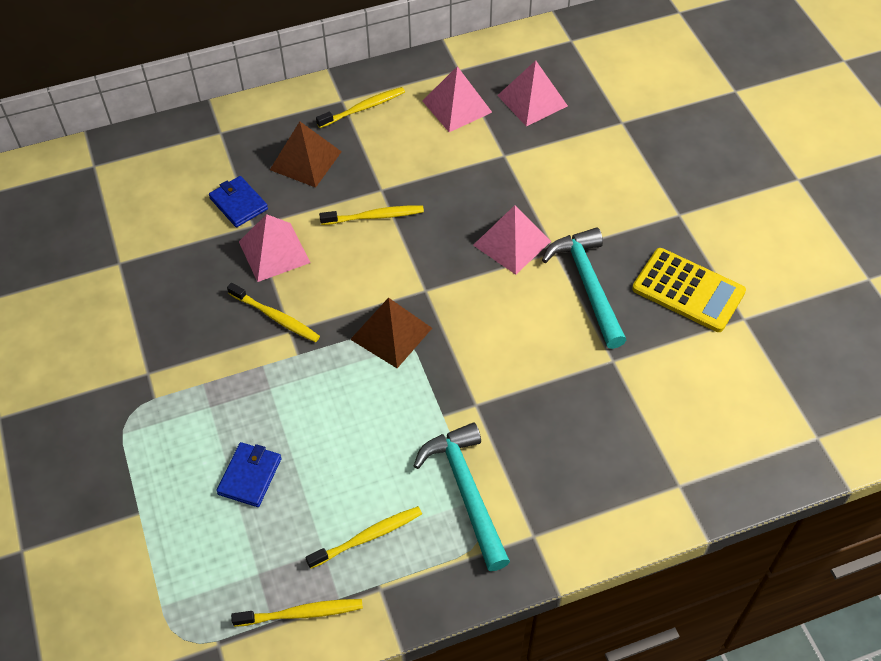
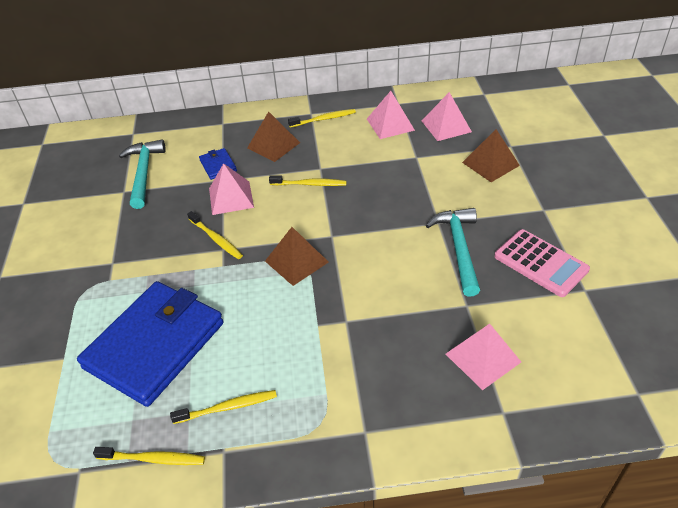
camera: 15 degrees right, 10 degrees down
blue wallet [216,442,281,507] -> blue wallet [77,281,223,407], size x2.47
turquoise hammer [414,422,510,571] -> turquoise hammer moved to [119,140,166,209]
pink pyramid [473,205,551,275] -> pink pyramid moved to [446,324,521,390]
yellow calculator [632,248,746,332] -> pink calculator [494,229,590,297]
none -> brown pyramid [462,129,520,182]

